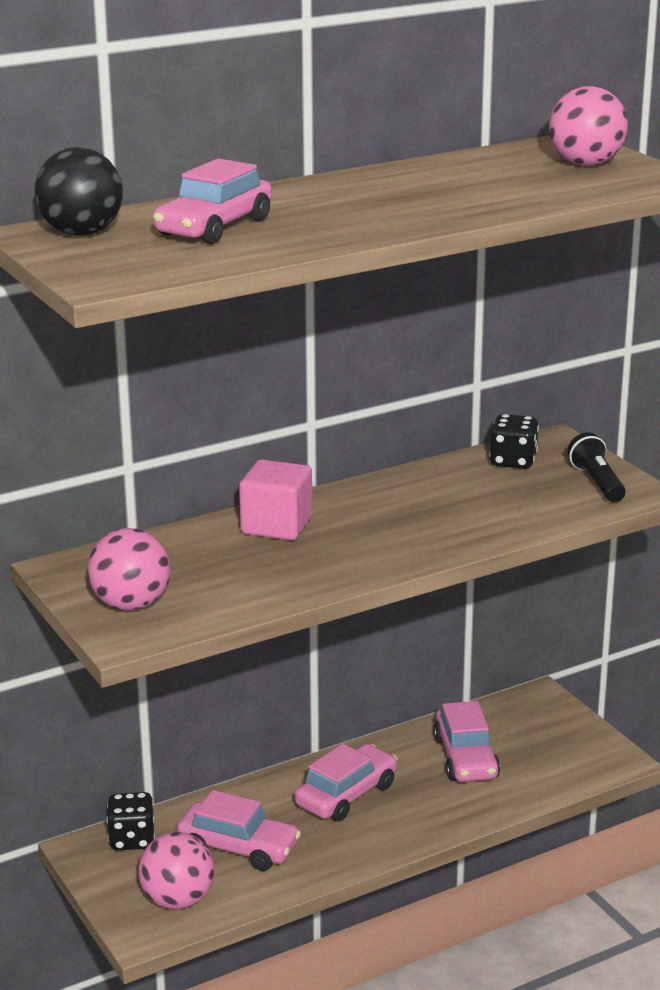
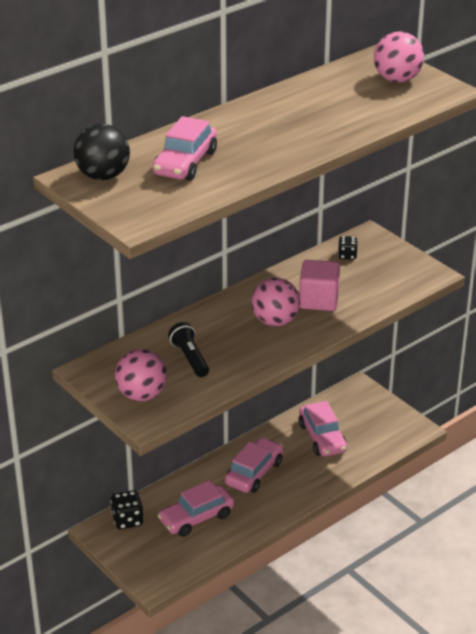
camera: 10 degrees left, 10 degrees up
pink ball [138,832,215,910] -> pink ball moved to [251,278,300,326]
pink car [177,790,301,871] -> pink car turned 135 degrees clockwise [157,480,234,537]
pink cube [239,459,312,541] -> pink cube moved to [299,260,340,311]
black dice [489,414,539,469] -> black dice [338,236,358,260], size x0.66
black flashlight [568,432,626,502] -> black flashlight moved to [168,322,209,377]

